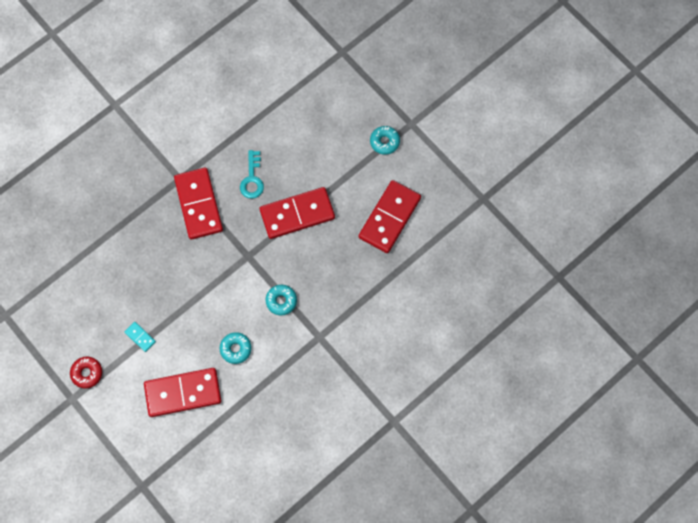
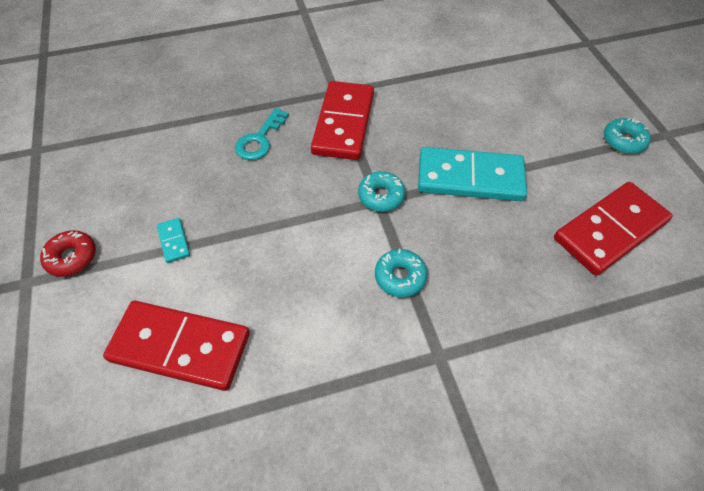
camera: 25 degrees right, 15 degrees down
turquoise donut [220,332,252,364] -> turquoise donut moved to [358,171,405,212]
turquoise key [240,150,264,199] -> turquoise key moved to [235,108,289,160]
red domino [260,187,335,239] -> turquoise domino [418,147,527,201]

